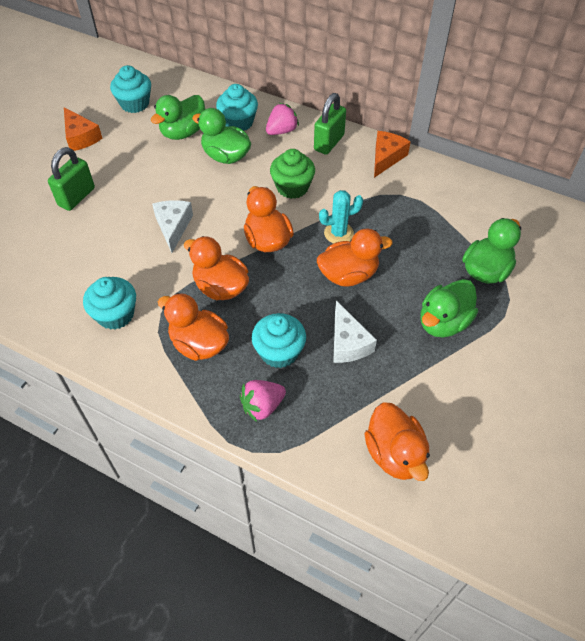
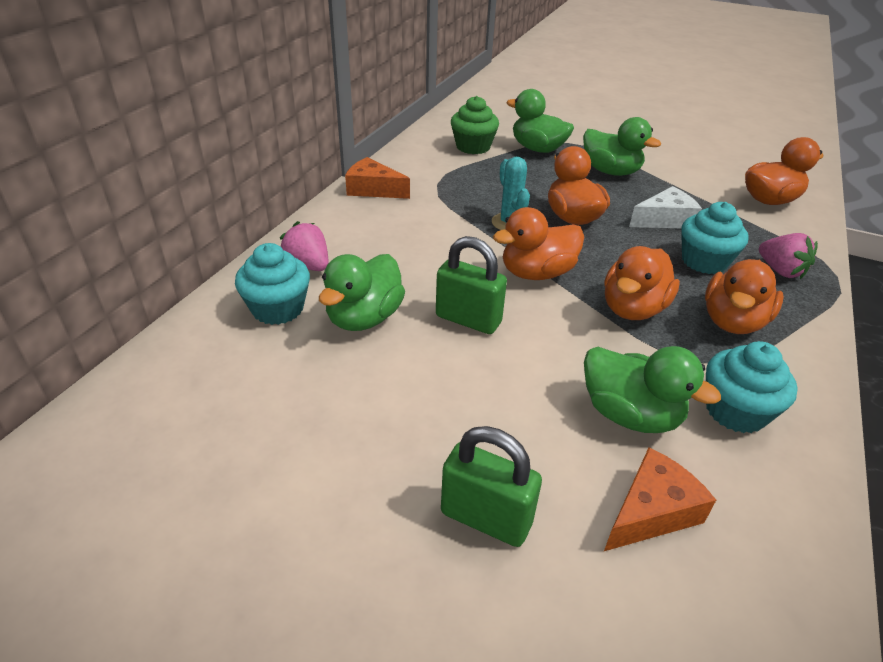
camera: 95 degrees left, 15 degrees down
orange cheese [64,107,103,151] -> orange cheese moved to [604,447,716,551]
turquoise cupcake [110,65,151,113] -> none
green duck [151,95,205,140] -> green duck moved to [584,346,721,433]
white cheese [152,200,193,253] -> none
green cupcake [270,149,315,199] -> green cupcake moved to [451,96,499,154]
green padlock [314,93,346,155] -> green padlock moved to [436,236,507,334]

